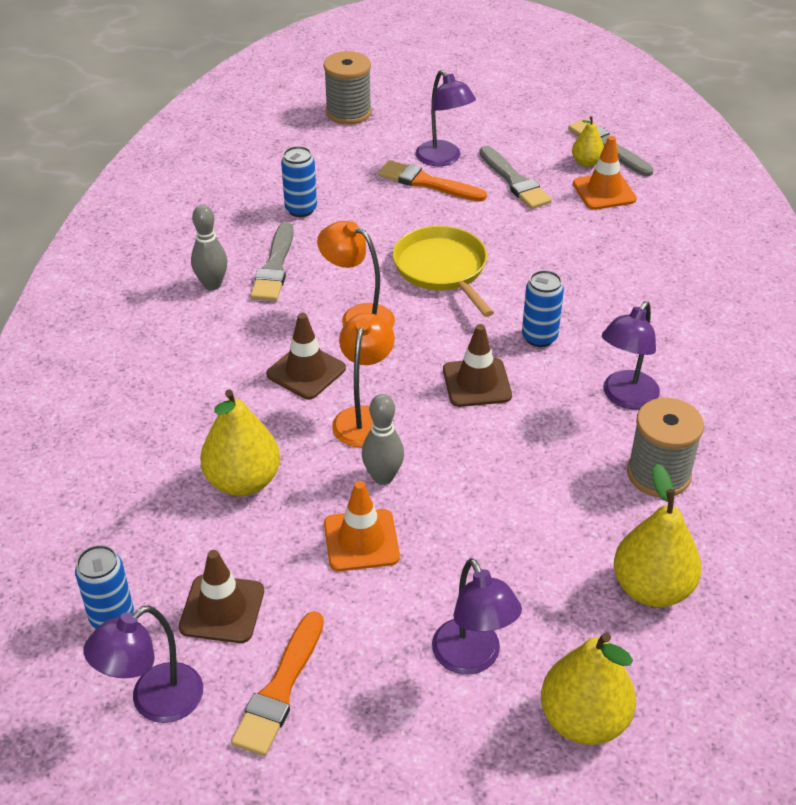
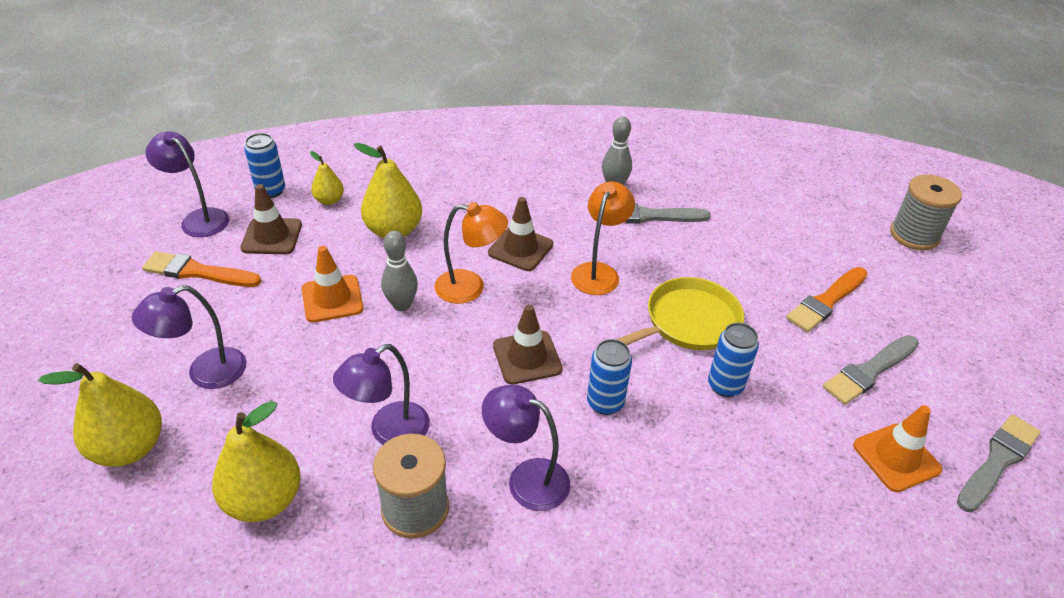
camera: 80 degrees right, 0 degrees up
blue can [281,146,317,217] -> blue can moved to [708,323,759,397]
orange brush [378,160,487,202] -> orange brush turned 150 degrees counterclockwise [786,267,868,332]
purple lamp [415,70,476,166] -> purple lamp moved to [333,344,430,445]
yellow pear [572,116,604,167] -> yellow pear moved to [310,151,344,205]

